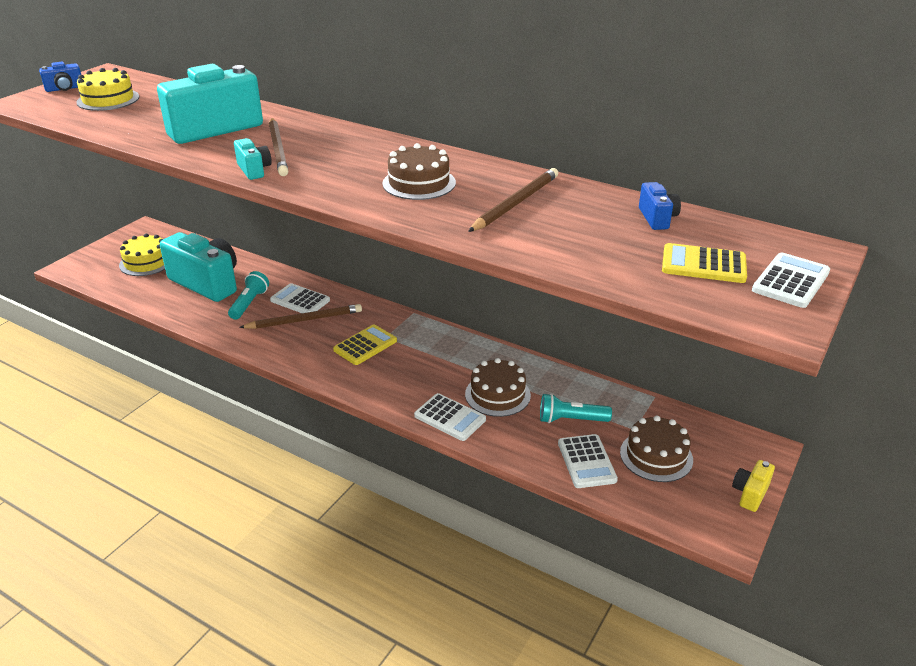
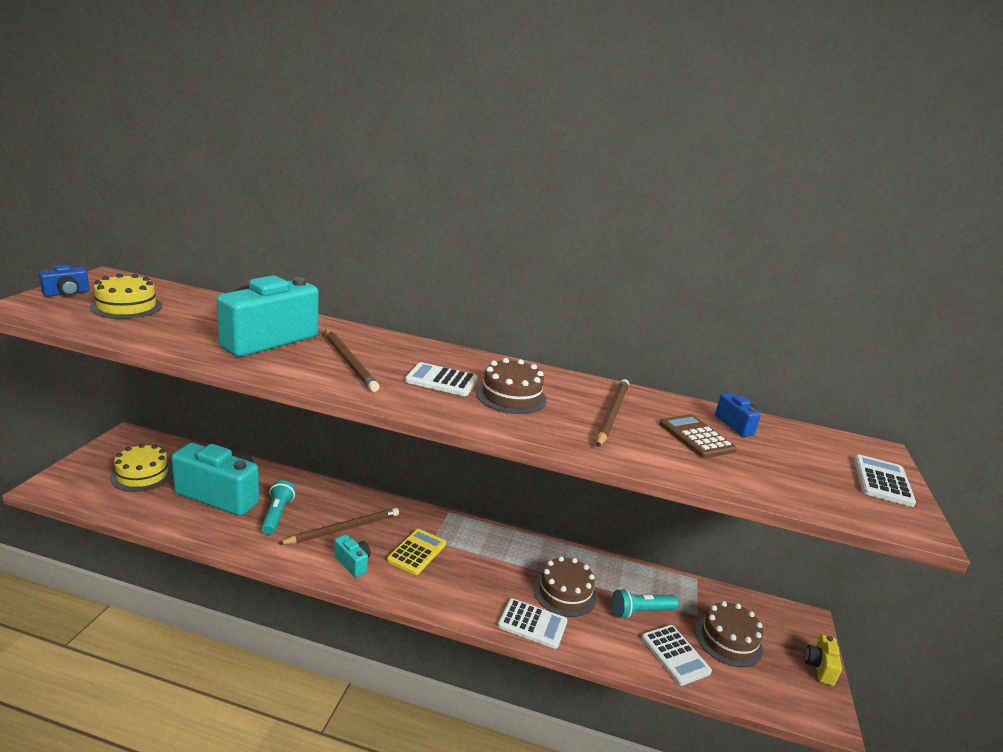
camera: 20 degrees left, 10 degrees down
turquoise camera [234,138,272,180] -> turquoise camera moved to [334,534,371,577]
white calculator [270,283,330,313] -> white calculator moved to [405,362,478,396]
yellow calculator [662,243,747,283] -> none
none -> brown calculator [659,414,736,458]

